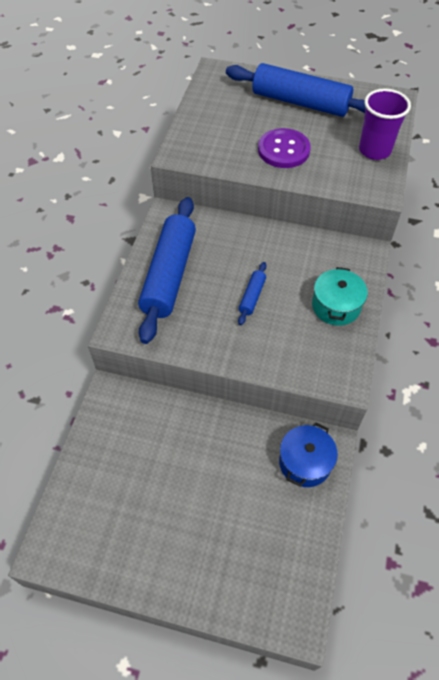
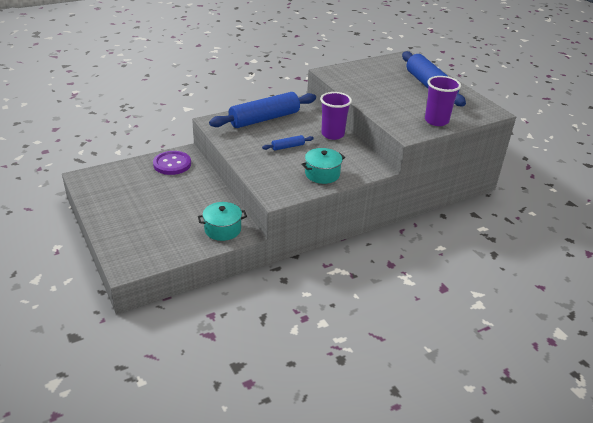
camera: 45 degrees right, 20 degrees down
purple button [258,128,311,168] -> purple button moved to [153,151,191,175]
blue pot [279,422,338,487] -> turquoise pot [198,202,247,241]
none -> purple cup [320,92,352,140]

